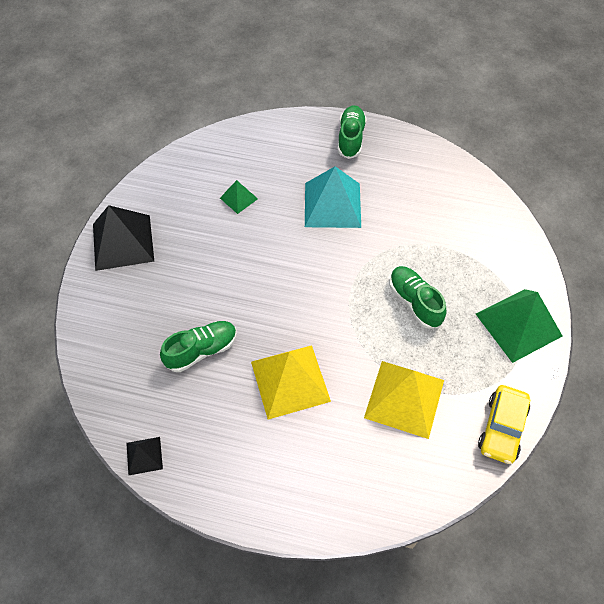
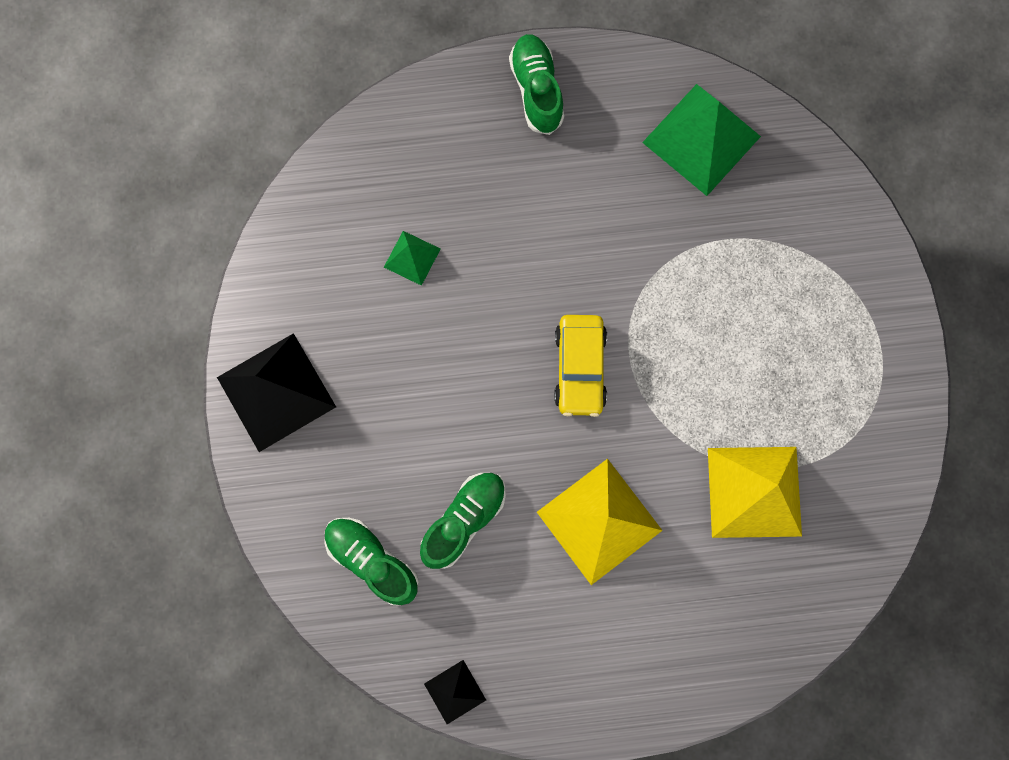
camera: 20 degrees left, 20 degrees up
turquoise pyramid [305,166,361,228] -> none
green shoe [389,266,447,329] -> green shoe moved to [324,518,419,606]
green pyramid [476,289,563,363] -> green pyramid moved to [642,84,761,196]
yellow car [478,385,530,464] -> yellow car moved to [554,315,607,417]

